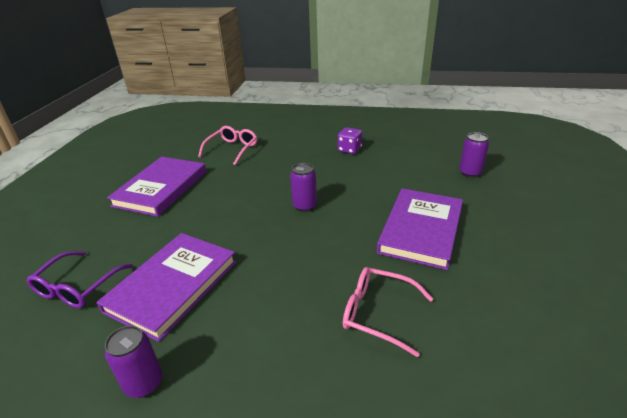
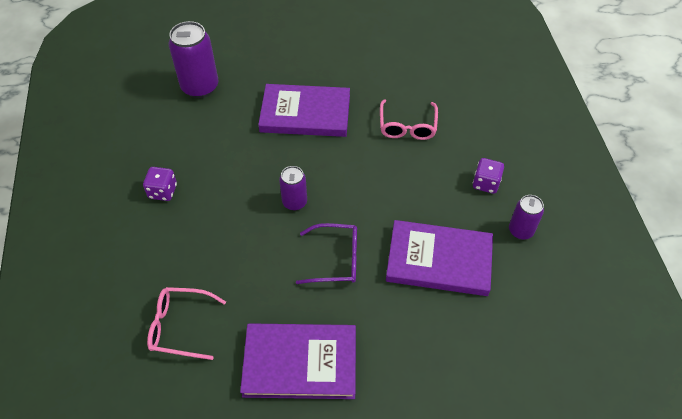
camera: 110 degrees left, 20 degrees up
purple glasses [27,251,133,308] -> purple glasses moved to [296,223,357,284]
purple can [459,132,489,178] -> purple can [169,21,218,98], size x1.72
none -> purple dice [473,158,504,194]

